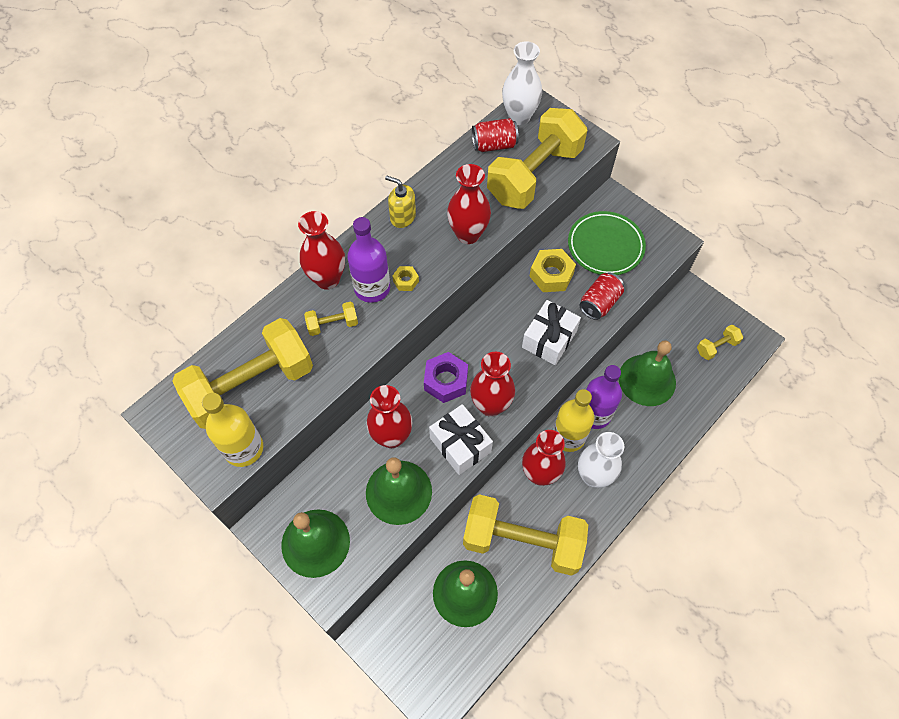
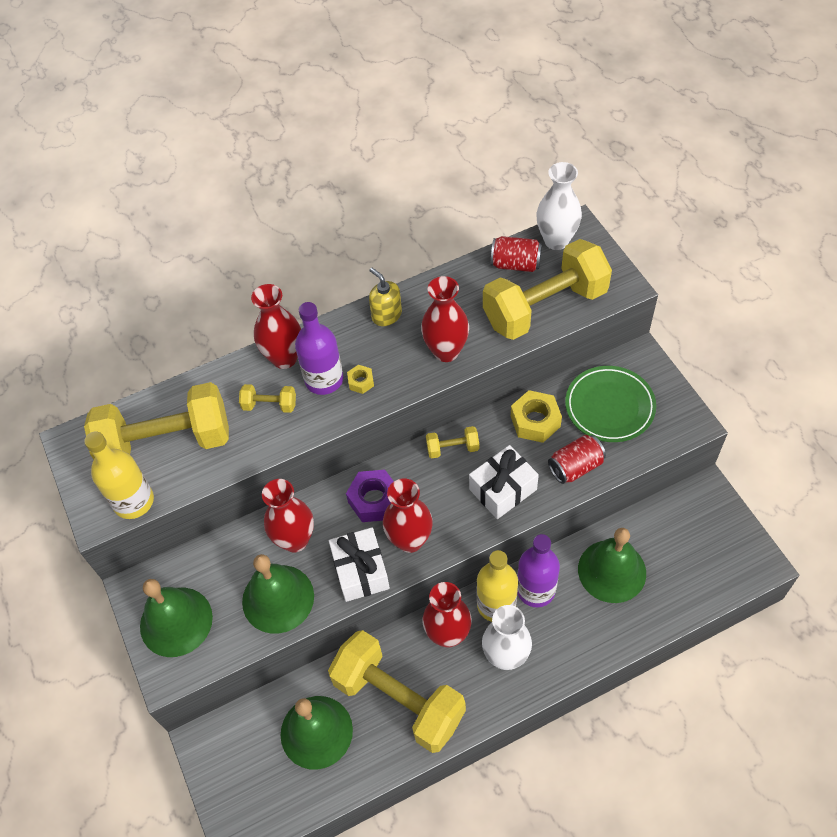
camera: 25 degrees right, 5 degrees down
yellow dumbbell [697,324,743,360] -> yellow dumbbell moved to [426,426,479,458]

